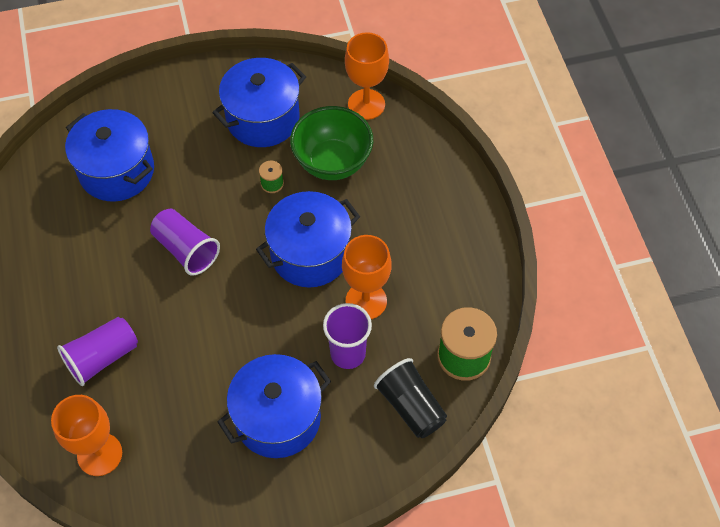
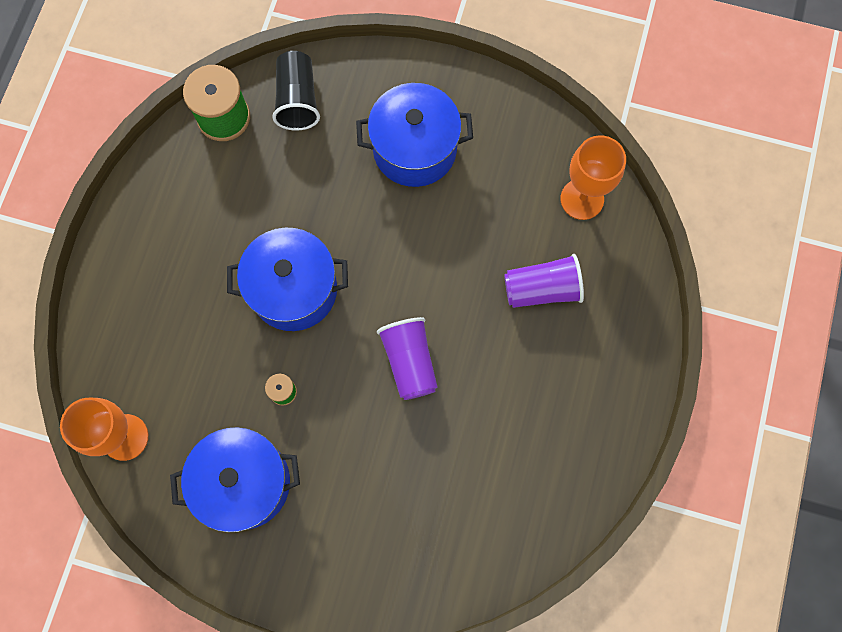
camera: 150 degrees left, 15 degrees up
blue pot [65,109,154,201] -> none
green bowl [290,106,373,180] -> none
purple cup [323,303,372,369] -> none
orange goblet [342,235,392,319] -> none

